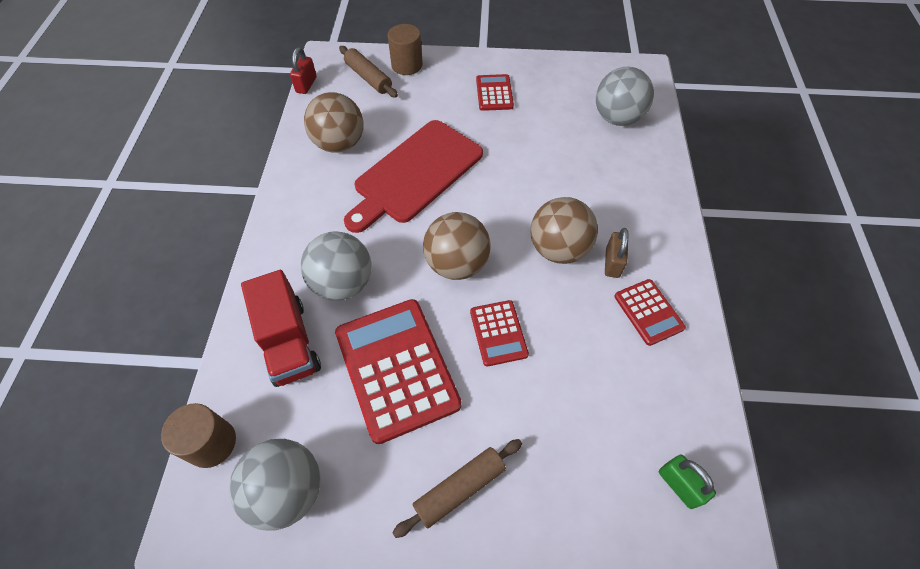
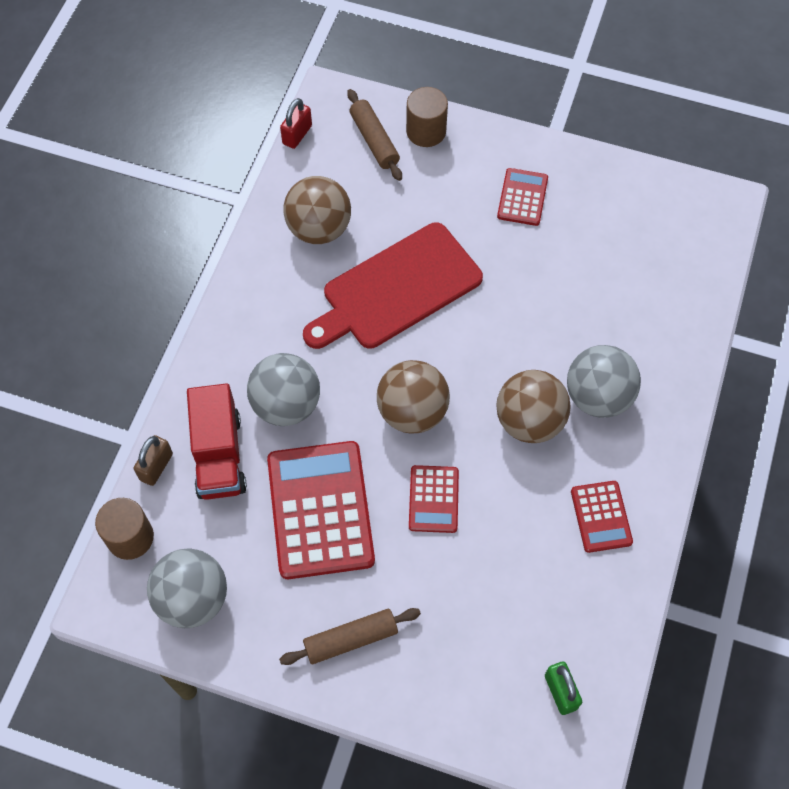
camera: 15 degrees right, 5 degrees up
grey ball [596,67,654,126] -> grey ball moved to [567,345,641,418]
brown padlock [605,228,629,278] -> brown padlock moved to [134,435,173,486]

